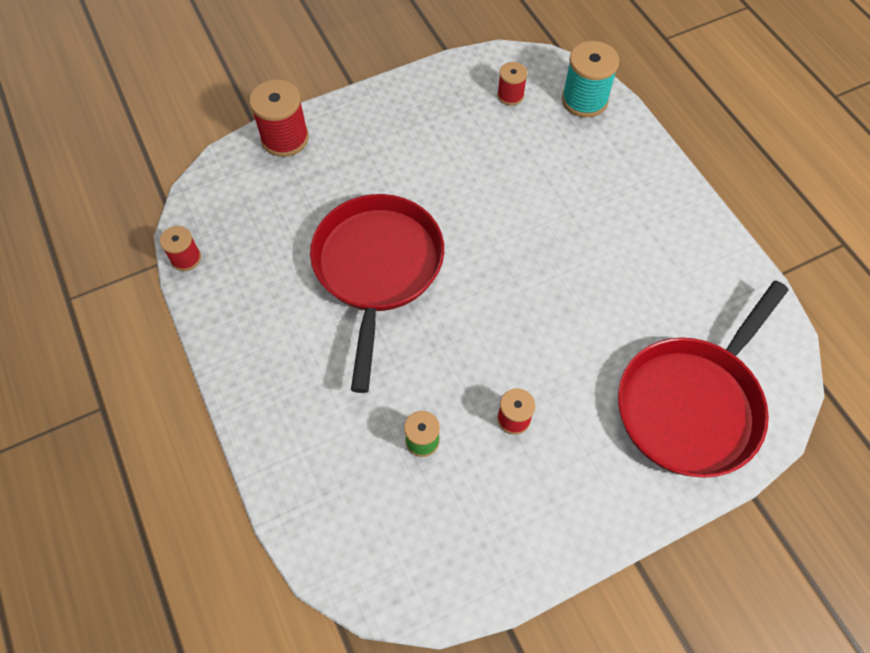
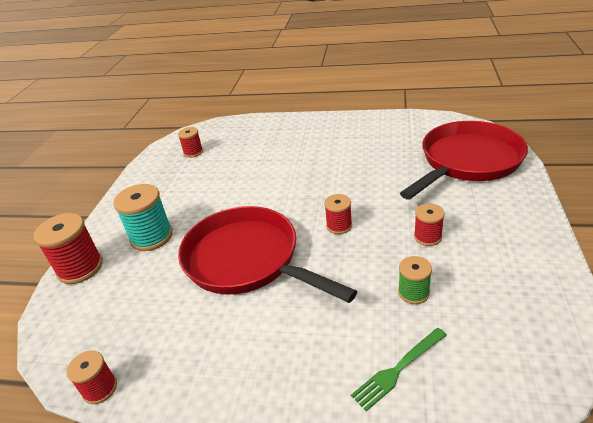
camera: 50 degrees left, 25 degrees down
turquoise spool [562,41,619,117] -> turquoise spool moved to [113,184,173,251]
red pan [618,281,788,478] -> red pan turned 120 degrees counterclockwise [400,121,528,200]
none -> red spool [324,194,352,234]
none -> green fork [351,328,447,411]

